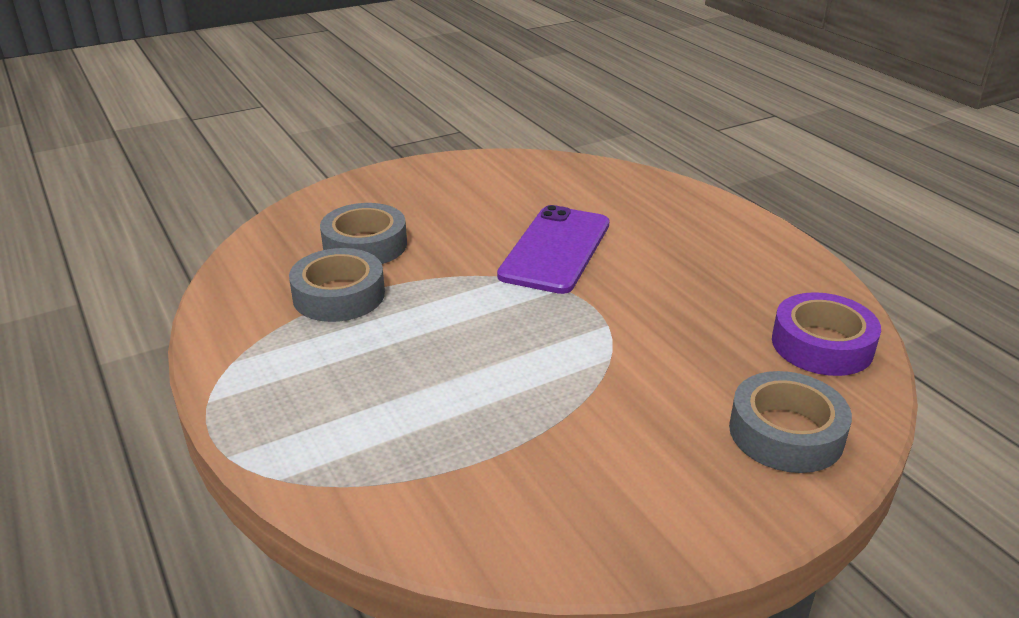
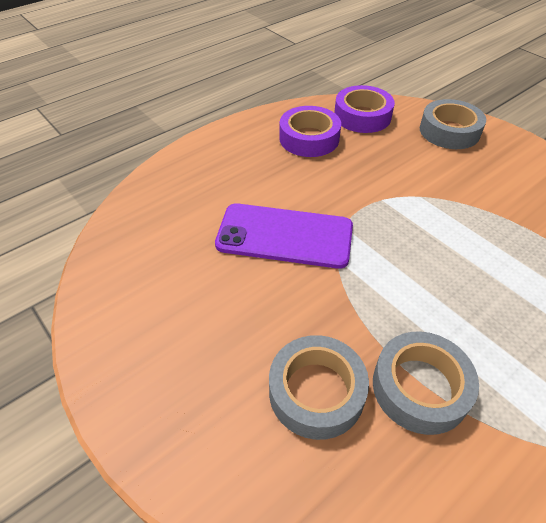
camera: 100 degrees left, 15 degrees up
none -> purple tape [279,106,341,157]

